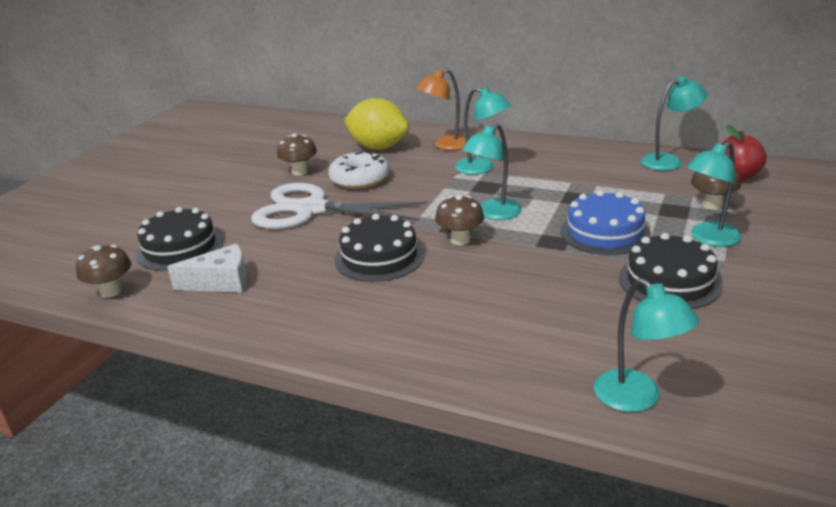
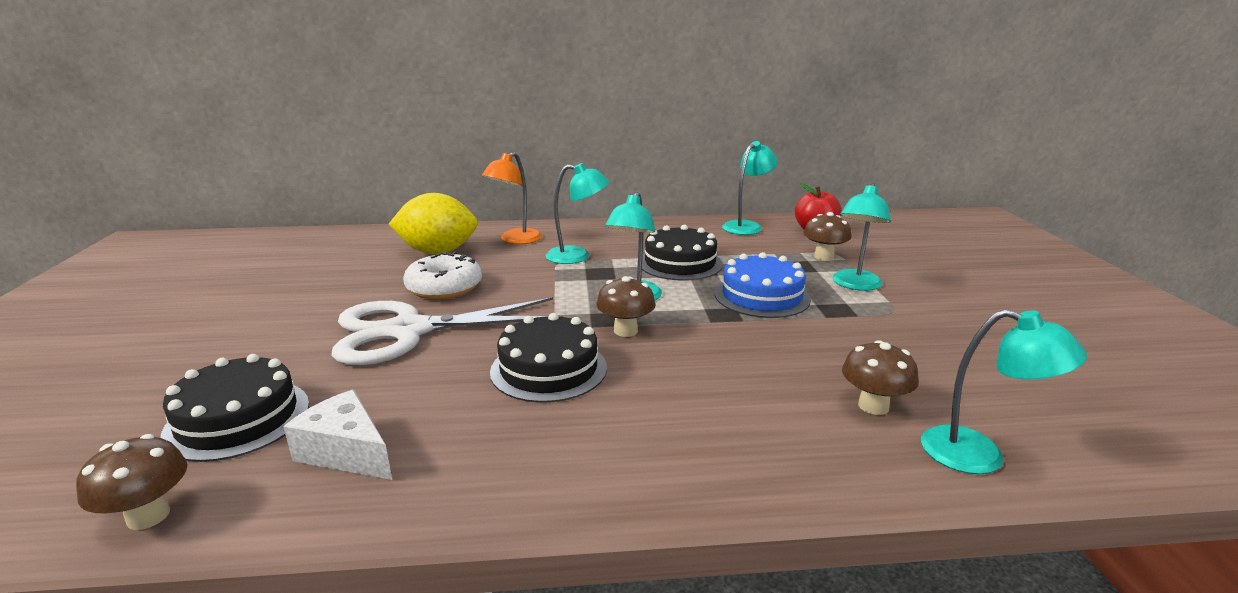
camera: 30 degrees left, 5 degrees down
white cheese [167,243,247,293] -> white cheese turned 105 degrees counterclockwise [283,390,392,480]
brown mushroom [277,134,317,175] -> brown mushroom moved to [842,340,919,415]
black cake [619,233,723,309] -> black cake moved to [642,225,723,281]

